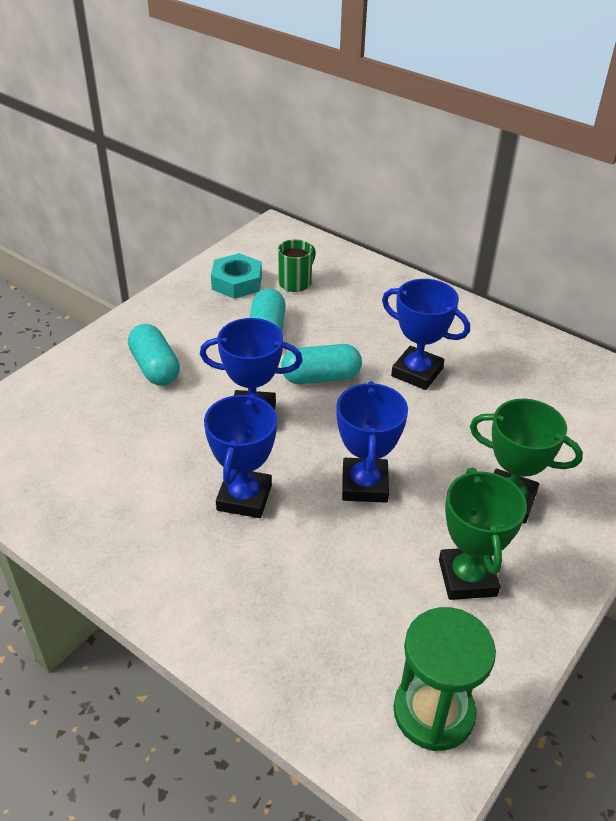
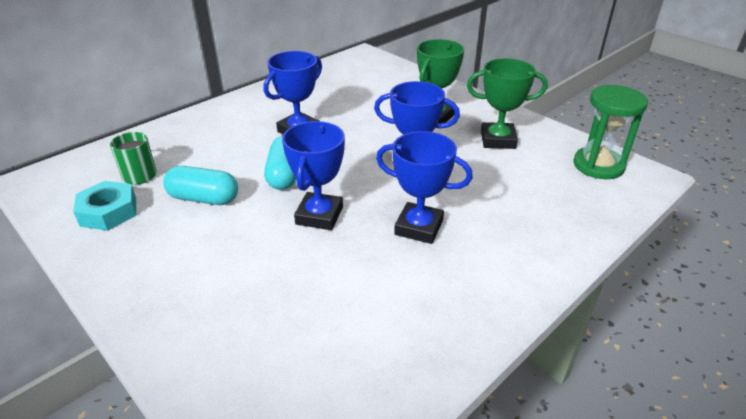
camera: 80 degrees left, 5 degrees down
turquoise capsule [128,324,180,386] -> none

